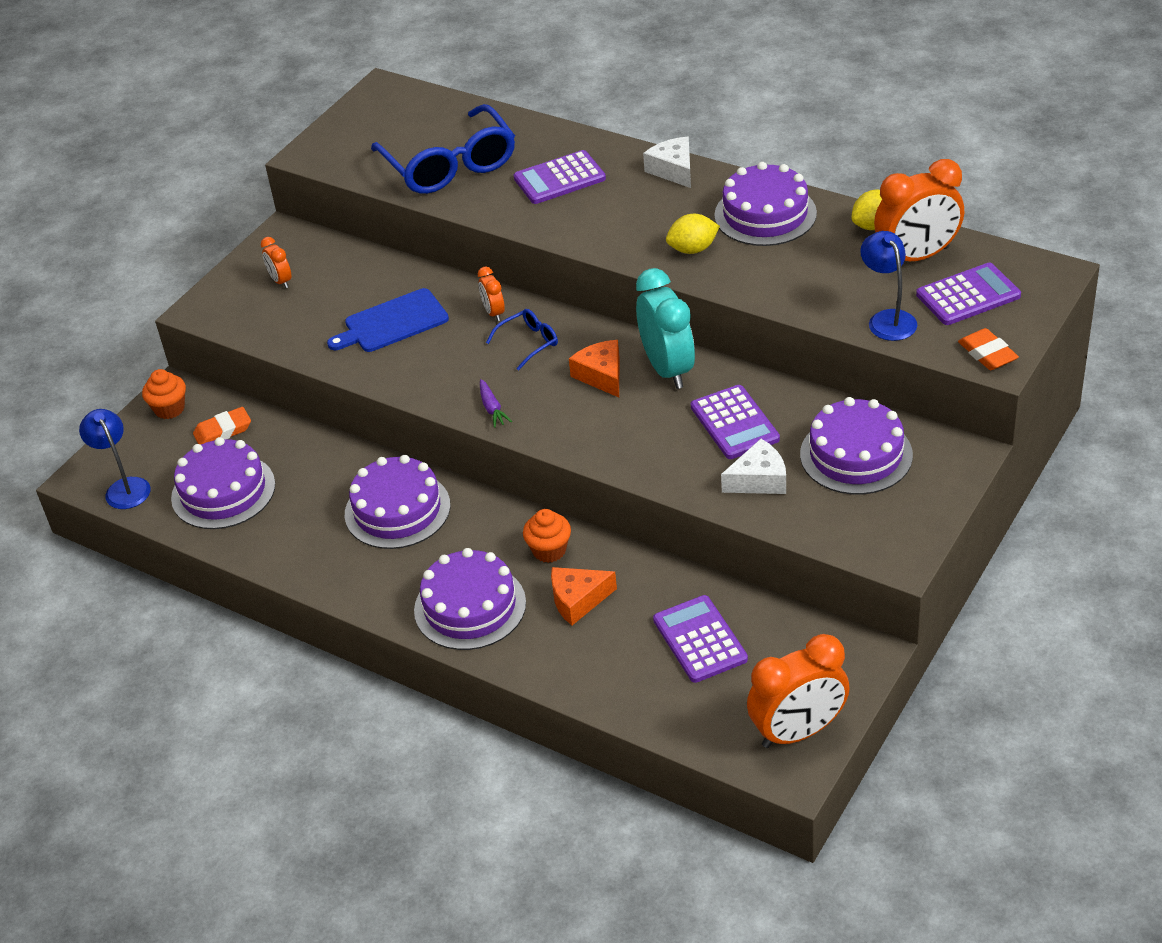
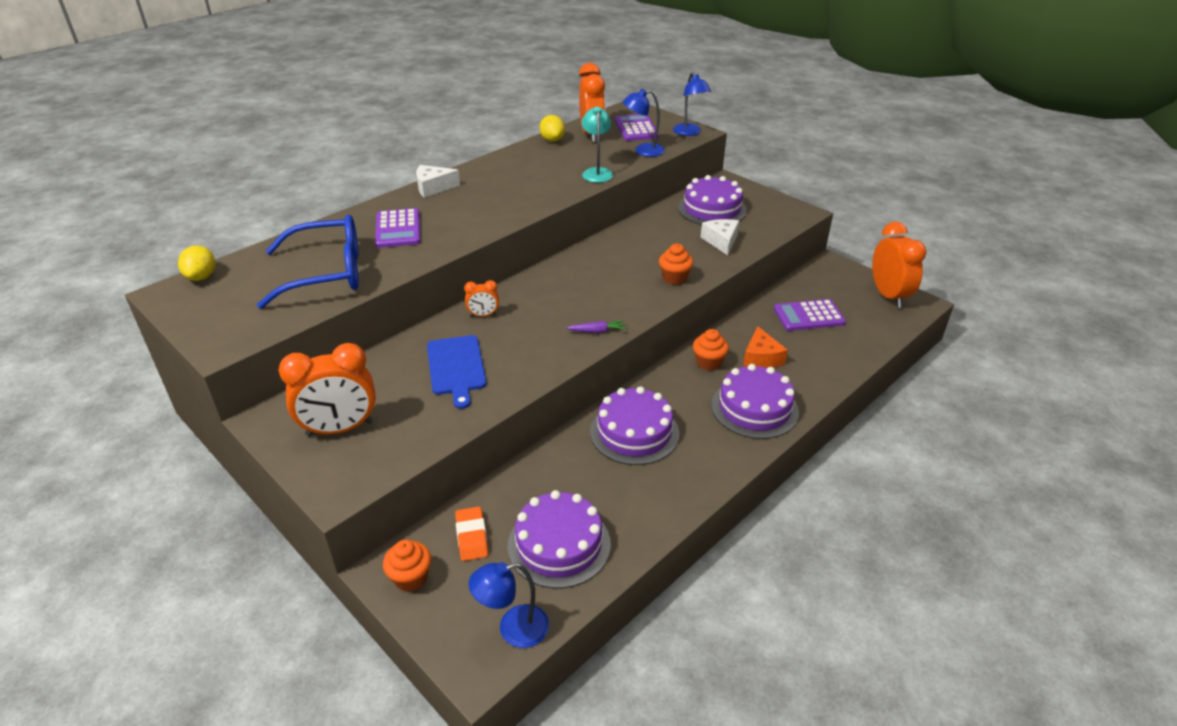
camera: 80 degrees left, 5 degrees down
orange clock [261,237,291,288] -> orange clock [279,343,376,437], size x2.08
blue glasses [486,309,558,371] -> none
orange cheese [569,340,620,397] -> none
turquoise clock [636,268,695,389] -> none
yellow lemon [666,214,720,254] -> yellow lemon moved to [178,245,215,281]
purple calculator [691,385,780,459] -> none
purple cake [714,162,817,246] -> none
orange eraser [958,328,1019,370] -> blue lamp [673,72,711,136]
none -> turquoise lamp [582,107,613,183]
none -> orange cupcake [659,244,693,285]

